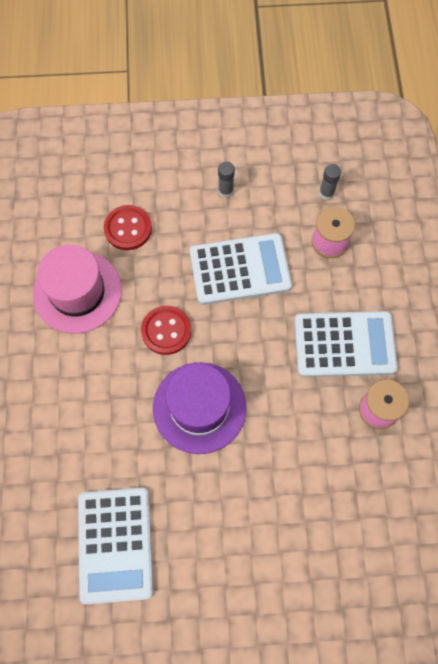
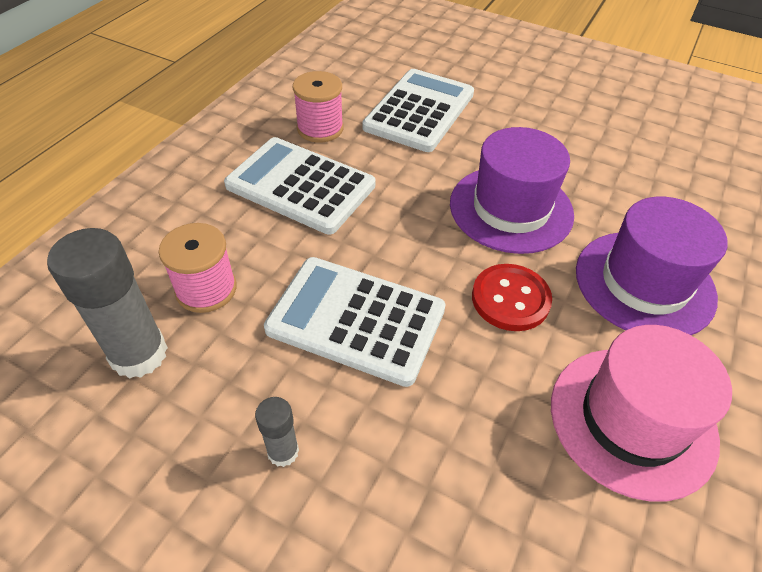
camera: 150 degrees left, 20 degrees down
white calculator [78,488,153,604] -> white calculator moved to [362,69,474,152]
red button [104,205,152,250] -> none
grey glue stick [319,164,341,200] -> grey glue stick [47,228,168,379], size x1.97
none -> purple hat [576,197,728,335]

